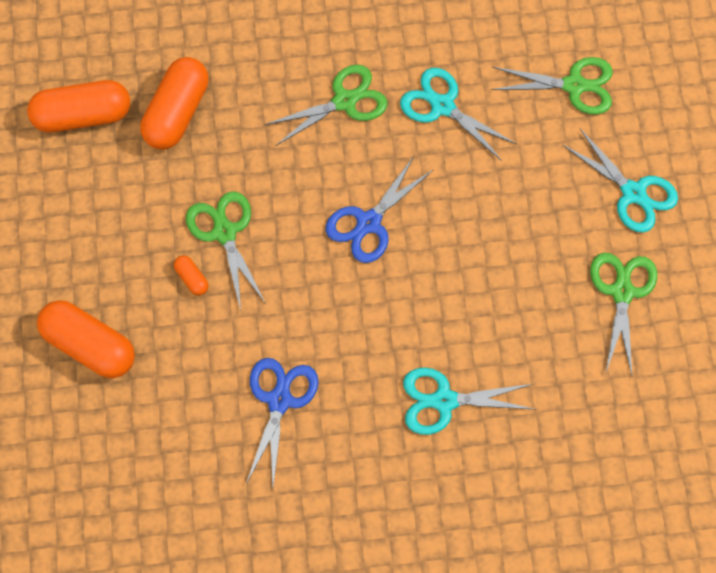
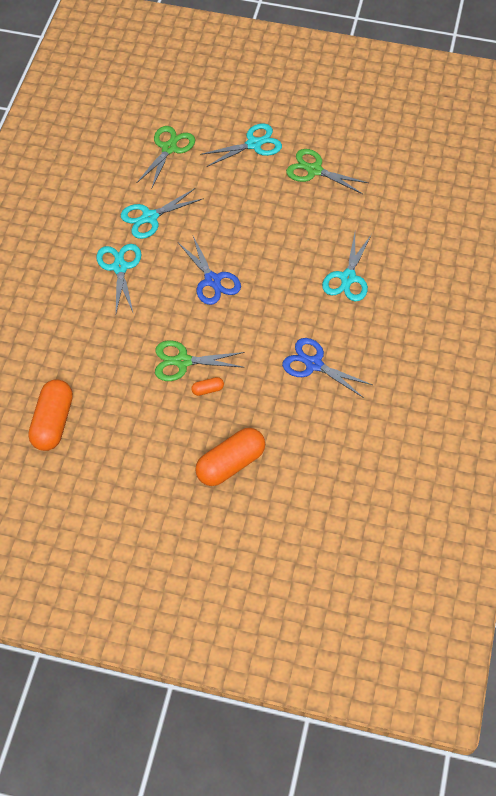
camera: 70 degrees left, 10 degrees down
orange capsule [140,57,209,150] -> none
green scissors [265,64,388,145] -> turquoise scissors [97,244,141,314]

